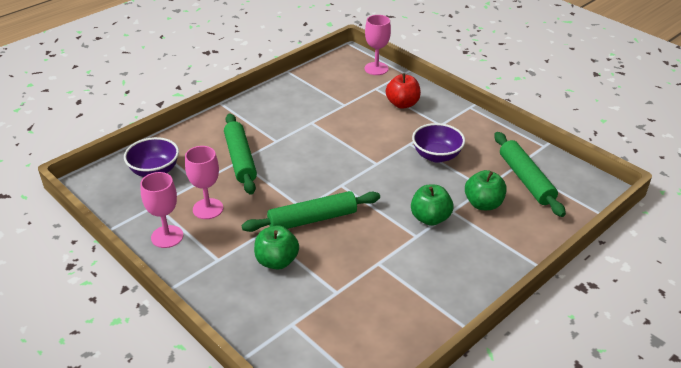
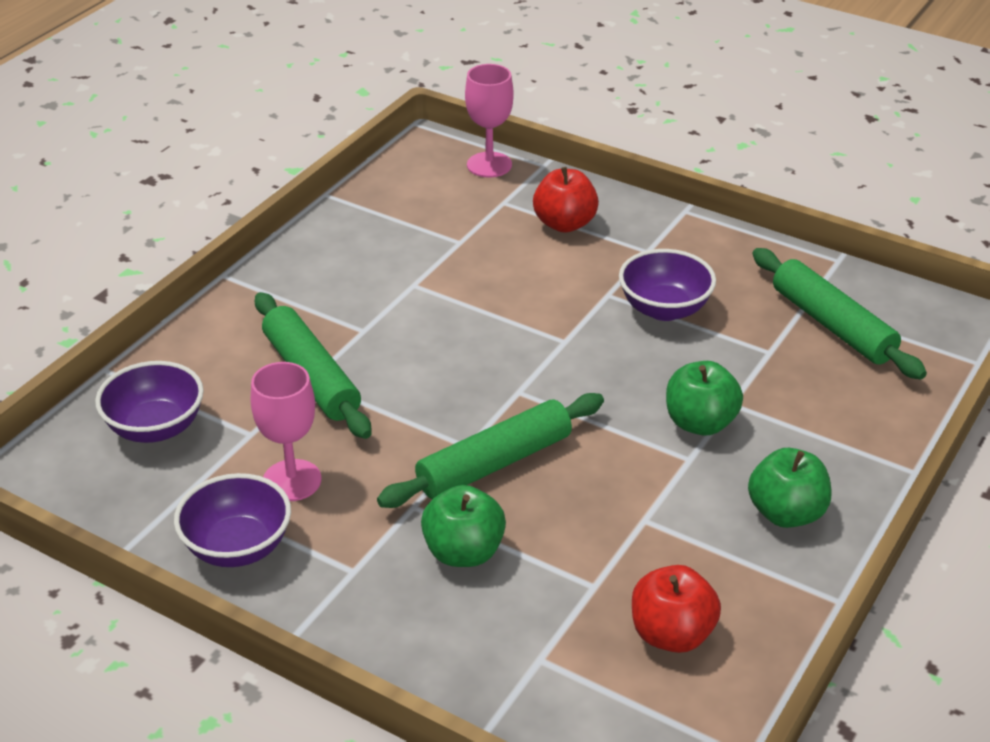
camera: 15 degrees left, 0 degrees up
pink goblet [140,172,183,248] -> purple bowl [174,473,291,567]
green apple [465,170,507,210] -> green apple moved to [748,448,831,528]
none -> red apple [632,565,721,653]

